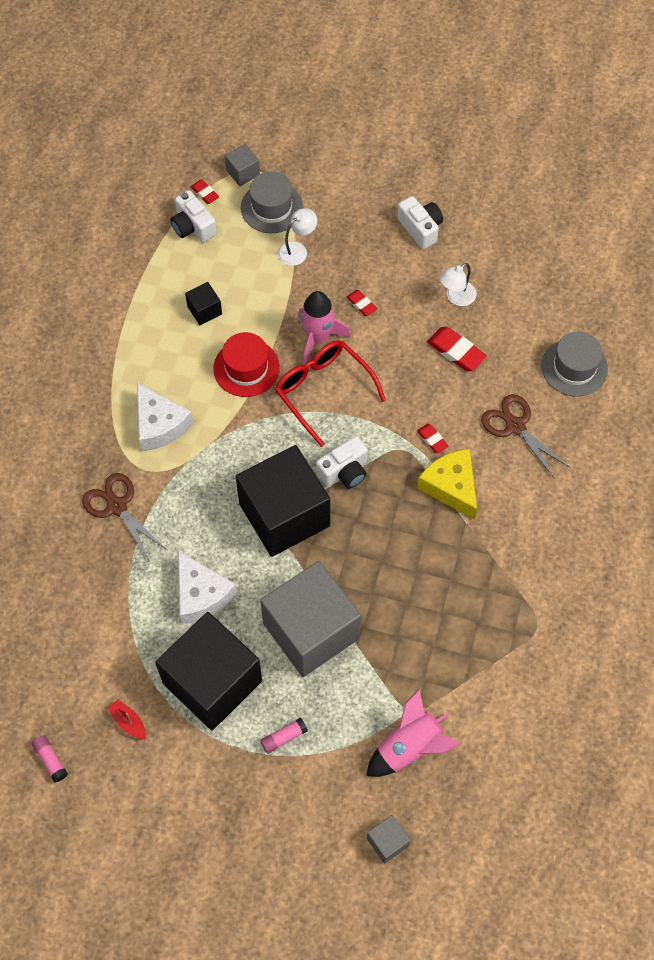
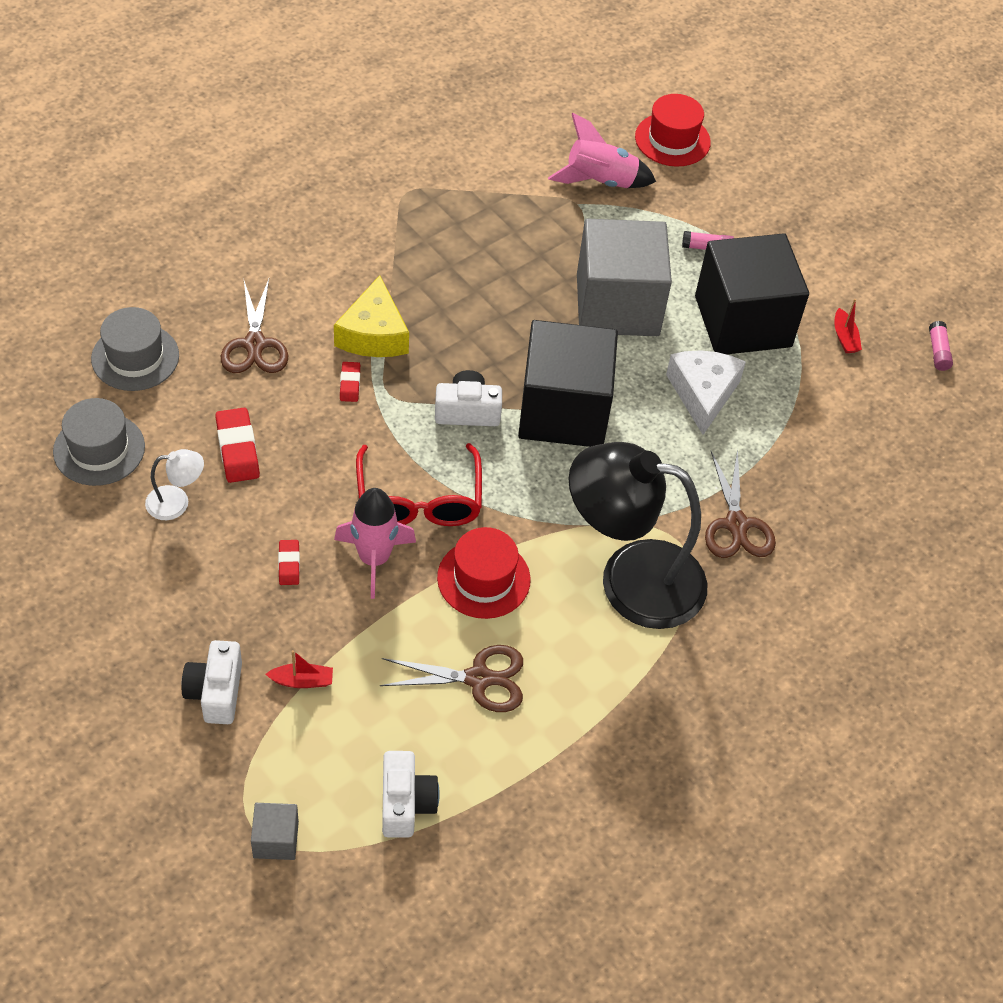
camera: 150 degrees left, 10 degrees down
white cheese [137,383,194,451] -> black lamp [568,442,707,629]
black cube [185,282,222,325] -> brown scissors [380,645,523,712]
red eraser [191,180,219,204] -> none
grey hat [241,172,303,233] -> grey hat moved to [53,398,145,486]
white lamp [278,208,317,266] -> red boat [266,650,333,688]
grey cube [367,815,411,864] -> red hat [635,94,711,167]
white camera [397,196,443,249] -> white camera moved to [181,640,242,724]

